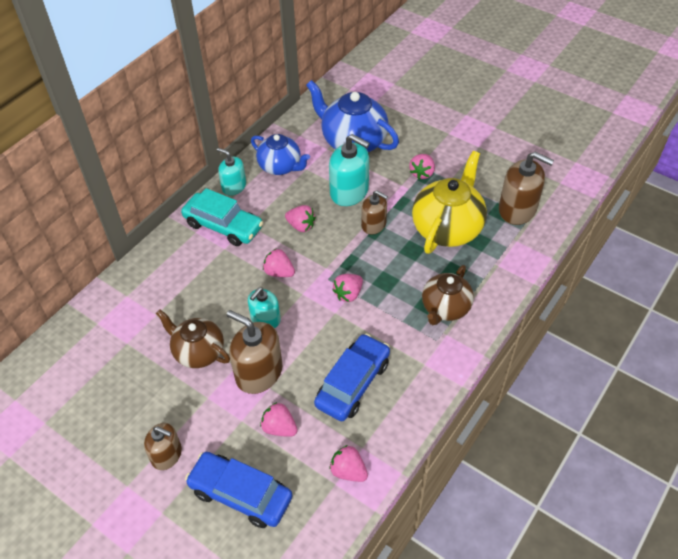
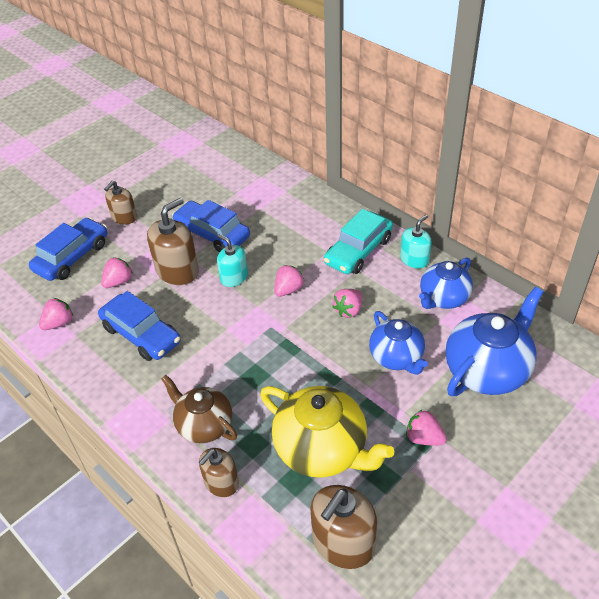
camera: 100 degrees right, 5 degrees down
brown teapot [156,310,230,368] -> blue car [172,200,250,252]
turquoise soap dispenser [329,134,370,206] -> blue teapot [369,311,428,375]
pink strawberry [332,274,363,302] -> none
brown soap dispenser [361,190,388,235] -> brown soap dispenser moved to [199,448,239,497]

